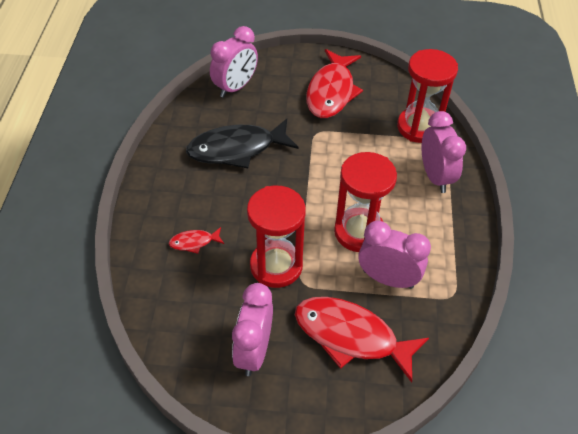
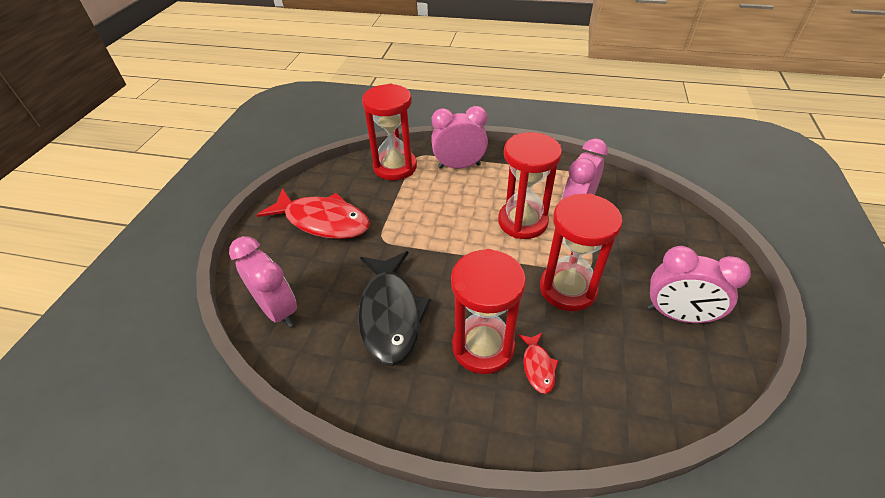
camera: 80 degrees left, 5 degrees down
red fish [295,297,429,383] -> none
none -> red hourglass [451,249,526,374]

